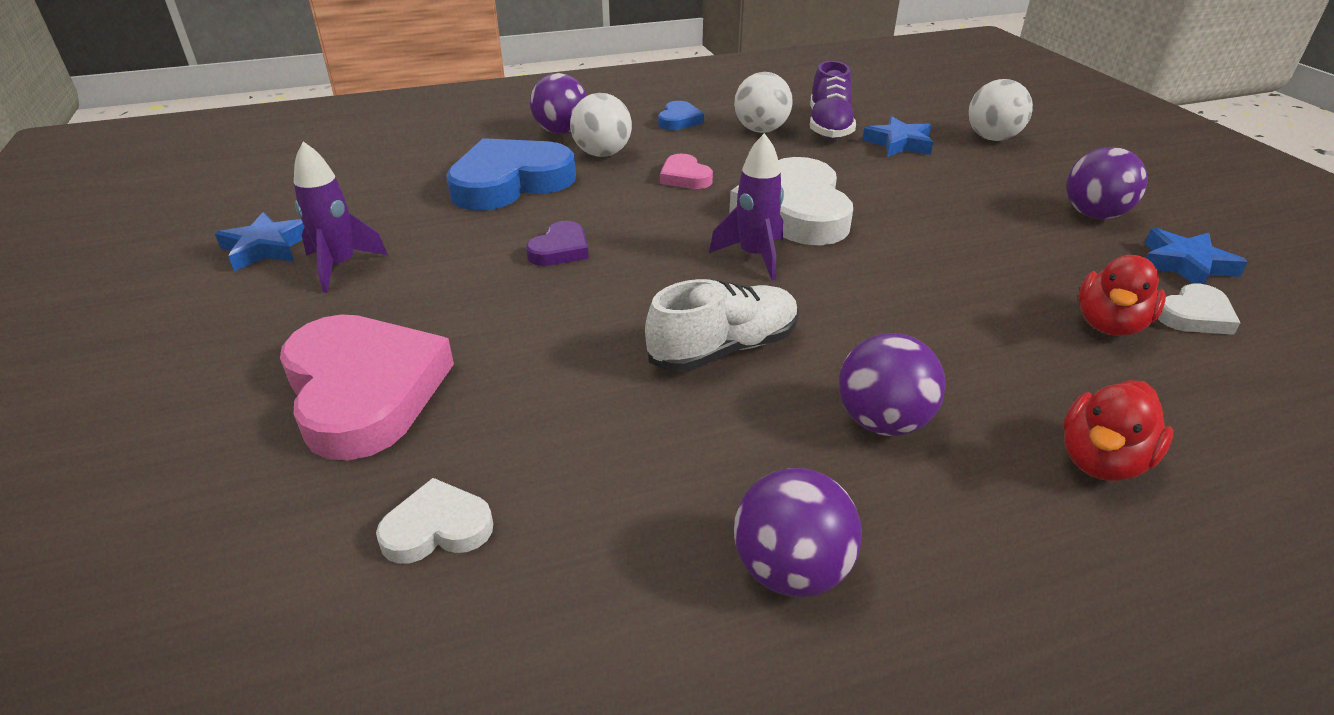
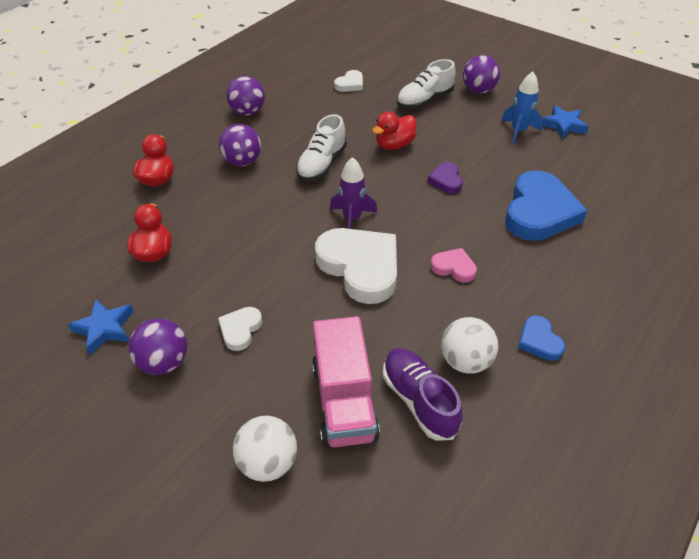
camera: 145 degrees right, 10 degrees up
pink heart [280,314,454,460] -> white shoe [397,59,456,109]
purple rocket [294,141,388,293] -> blue rocket [501,71,543,145]
purple ball [530,73,587,134] -> purple ball moved to [463,55,500,93]
white ball [570,93,632,157] -> none
blue star [862,116,934,157] -> pink truck [312,316,380,448]
white heart [1158,283,1241,335] -> white heart moved to [218,307,262,351]
none -> red duck [372,112,416,150]

